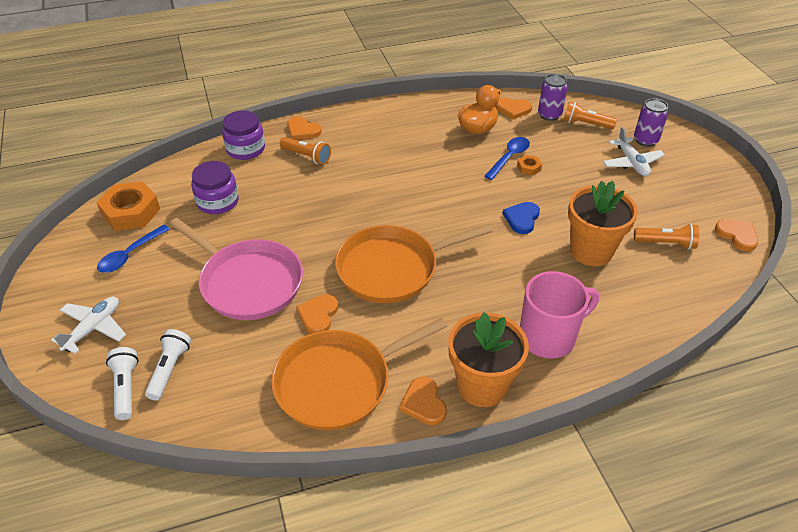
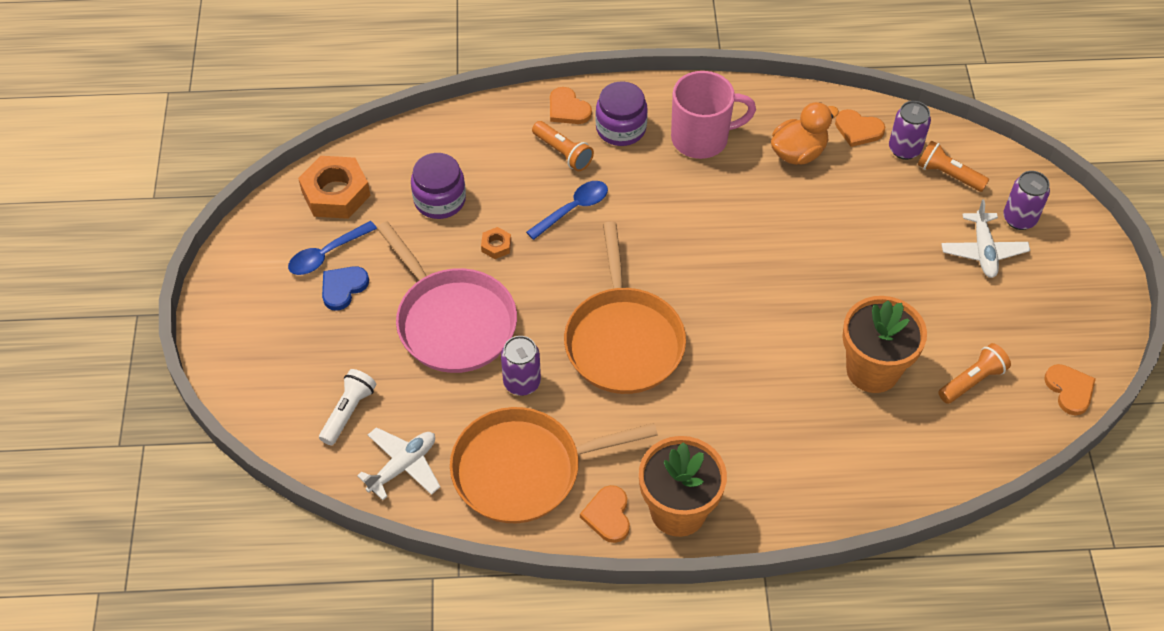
camera: 15 degrees right, 10 degrees up
white plane [51,297,126,354] -> white plane moved to [357,427,440,500]
white flashlight [106,347,139,420] -> none
purple jar [222,110,265,160] -> purple jar moved to [596,81,648,146]
orange heart [296,294,338,334] -> purple can [501,336,541,396]
orange pan [335,224,493,303] -> orange pan turned 90 degrees counterclockwise [564,222,686,394]
blue spoon [484,137,530,180] -> blue spoon moved to [526,181,608,240]
blue heart [502,202,540,234] -> blue heart moved to [322,266,369,311]
orange nut [517,155,542,176] -> orange nut moved to [481,227,511,259]
pink mug [520,271,599,359] -> pink mug moved to [671,71,756,159]
orange flashlight [634,224,699,250] -> orange flashlight turned 60 degrees counterclockwise [938,343,1011,404]

